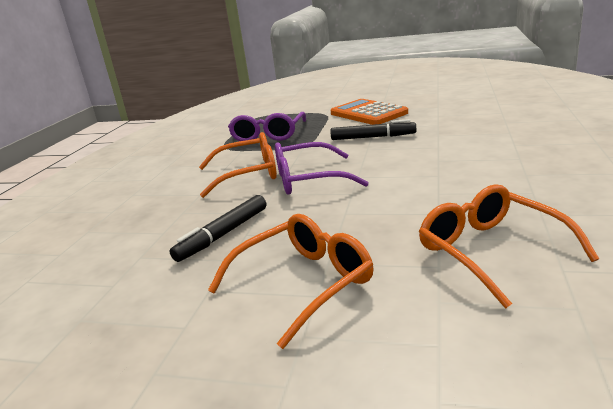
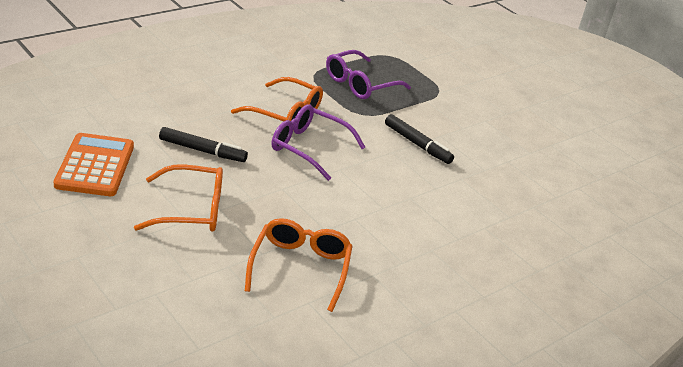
camera: 30 degrees right, 10 degrees up
black marker [170,195,266,262] -> black marker turned 150 degrees counterclockwise [159,127,248,162]
orange calculator [331,99,408,125] -> orange calculator moved to [54,133,134,196]

